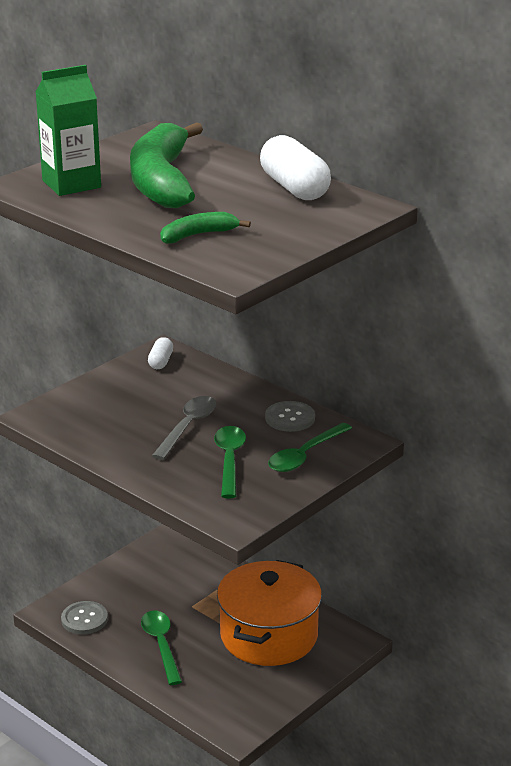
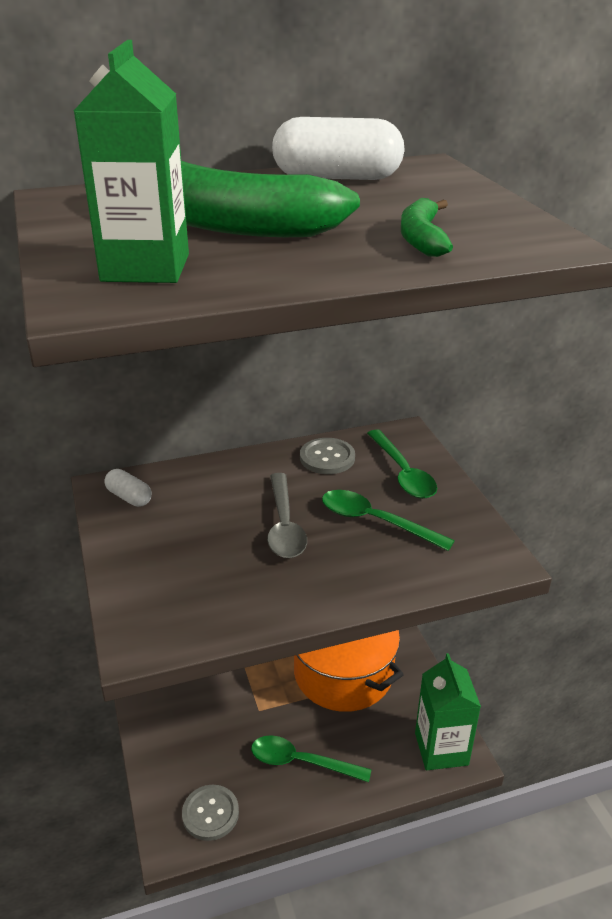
camera: 60 degrees left, 5 degrees up
grey spoon [152,396,216,460] -> grey spoon turned 150 degrees counterclockwise [267,473,307,558]
none -> green carton [415,653,481,770]

